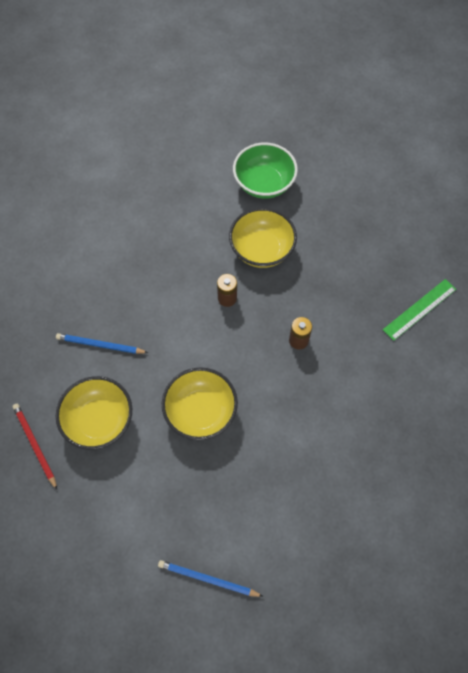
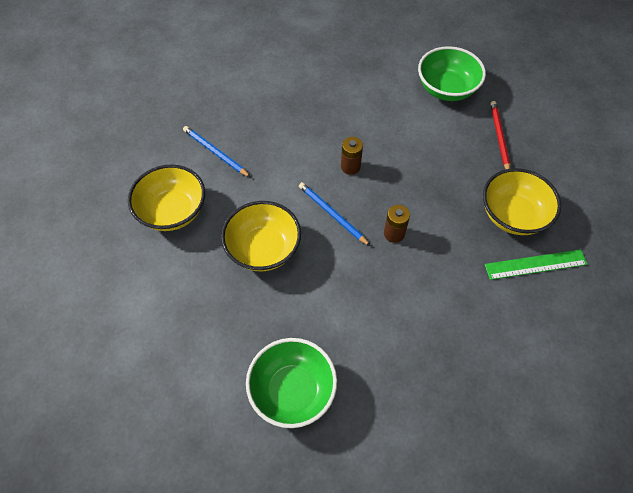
camera: 30 degrees right, 5 degrees down
red pencil [13,404,57,490] -> red pencil moved to [490,101,510,169]
blue pencil [158,560,264,597] -> blue pencil moved to [299,182,370,246]
yellow bowl [229,208,297,268] -> yellow bowl moved to [483,168,561,235]
none -> green bowl [246,338,337,428]

